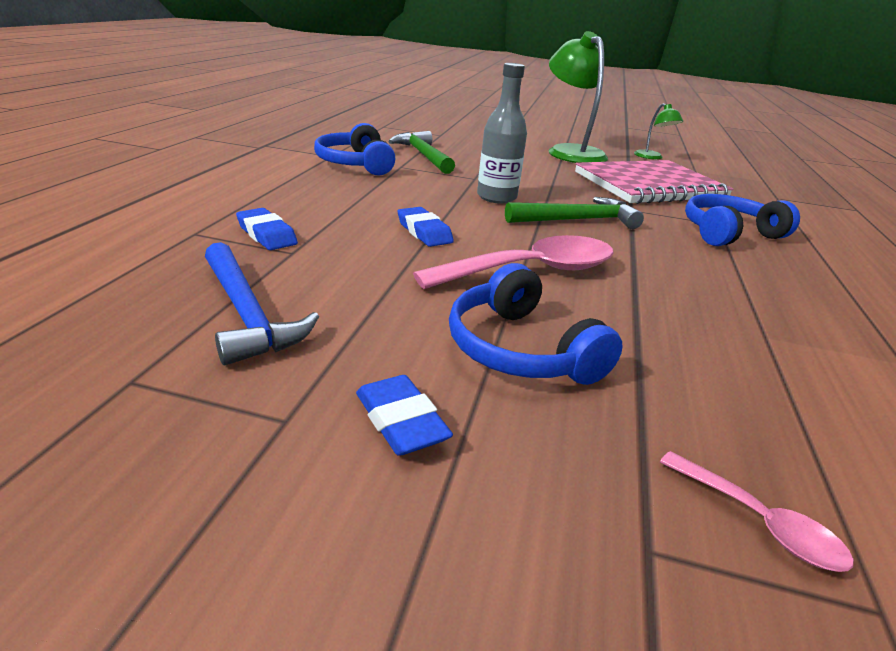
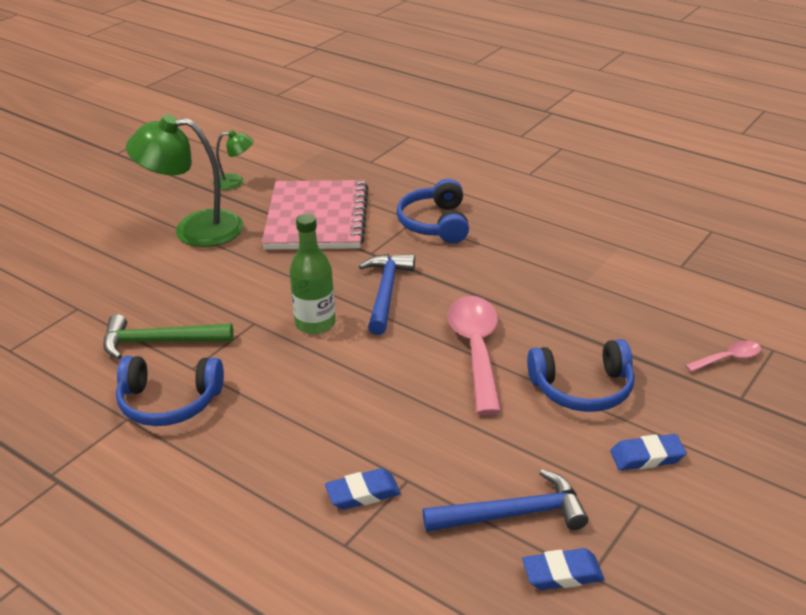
camera: 65 degrees left, 5 degrees up
blue eraser [398,207,454,247] -> blue eraser moved to [522,548,604,590]
grey bottle [477,63,527,204] -> green bottle [289,214,336,334]
green hammer [505,197,644,229] -> blue hammer [359,254,415,335]

